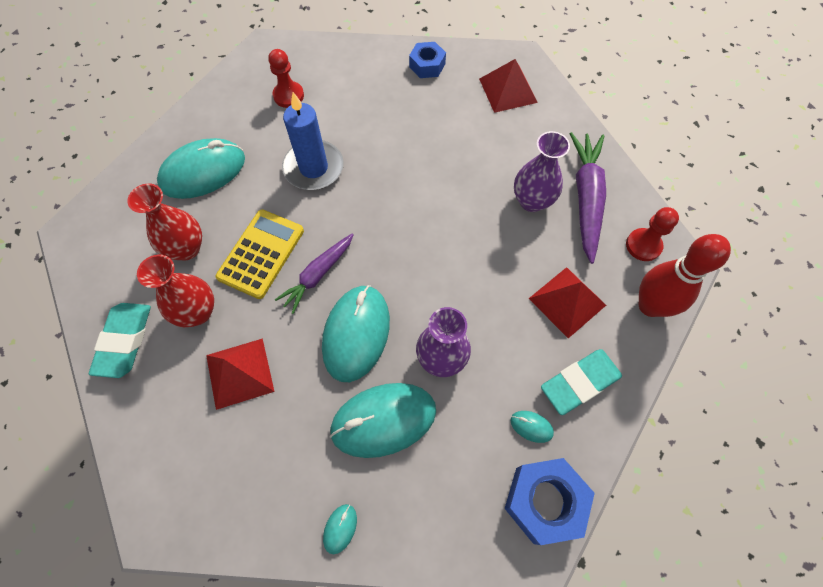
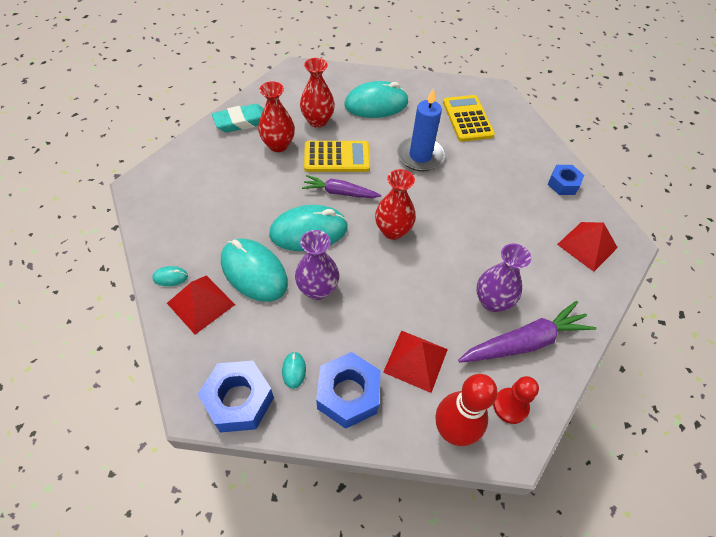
camera: 60 degrees right, 10 degrees down
turquoise mouse [157,138,245,199] -> turquoise mouse turned 45 degrees counterclockwise [344,81,409,118]
red pyramid [206,338,275,410] -> red pyramid moved to [167,275,235,335]
red pawn [268,49,304,108] -> yellow calculator [443,95,495,142]
turquoise eraser [541,349,622,415] -> blue nut [316,352,381,429]
none -> red vase [375,169,416,240]

